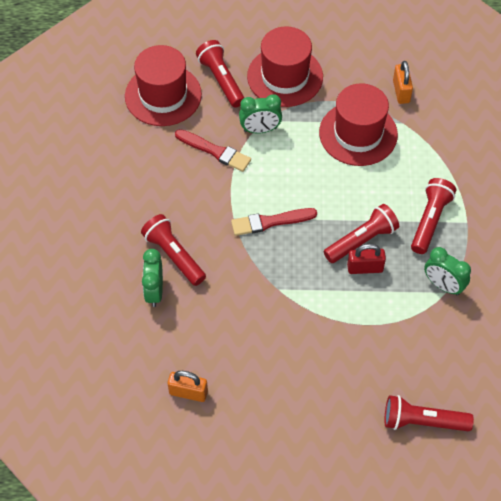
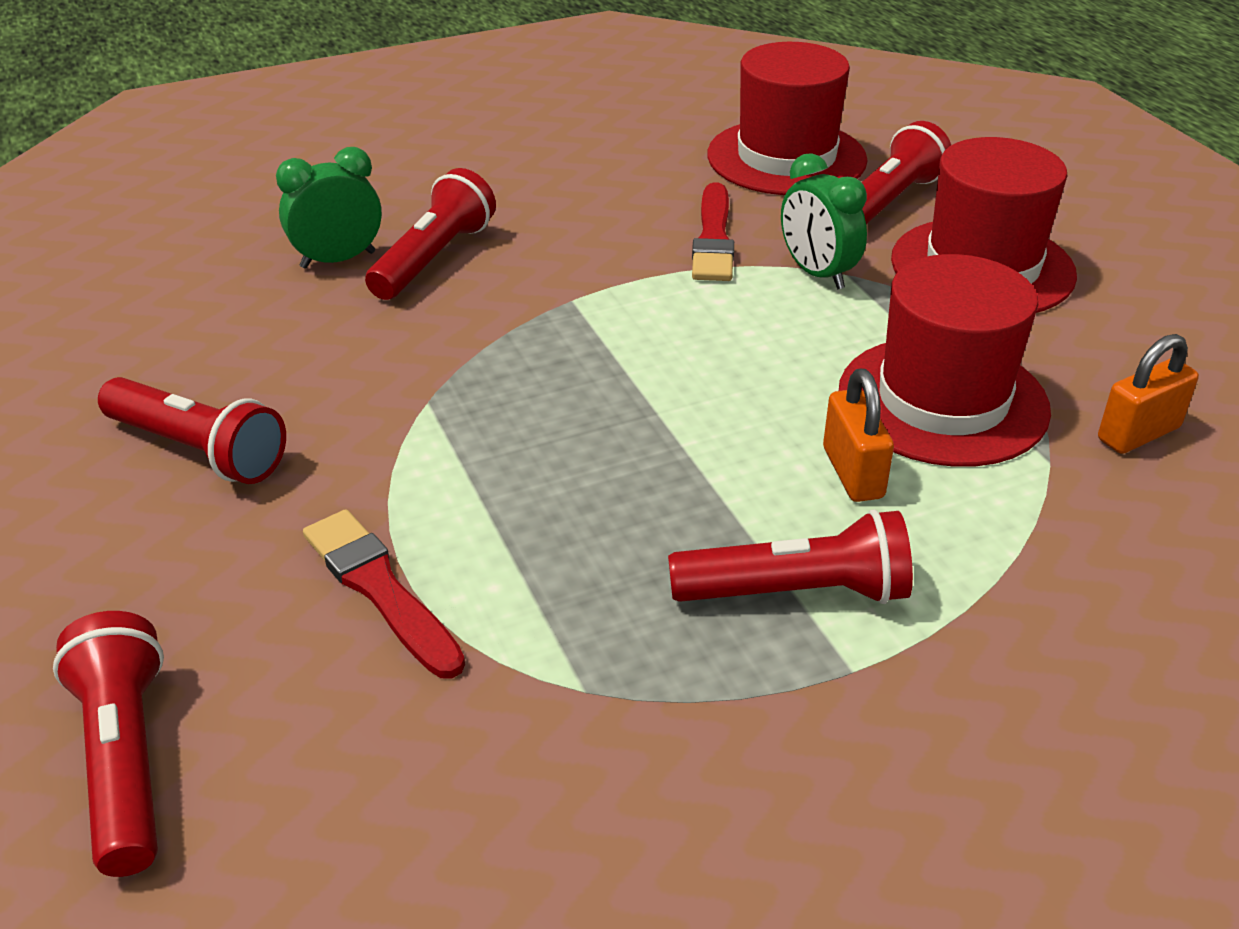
camera: 65 degrees right, 20 degrees down
orange padlock [168,371,208,402] -> orange padlock moved to [823,369,894,502]
red brush [231,208,317,236] -> red brush moved to [303,509,465,679]
red flashlight [324,204,399,263] -> red flashlight moved to [98,377,286,484]
red padlock [347,244,386,274] -> none
green clock [424,247,471,295] -> none

